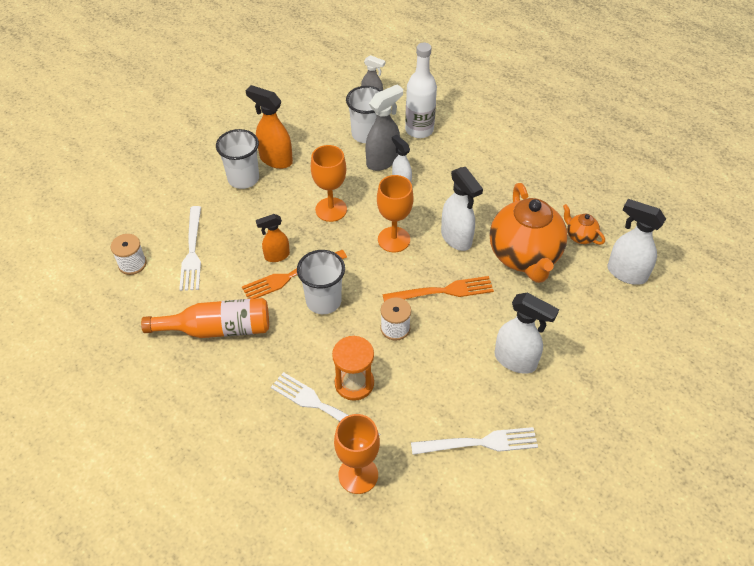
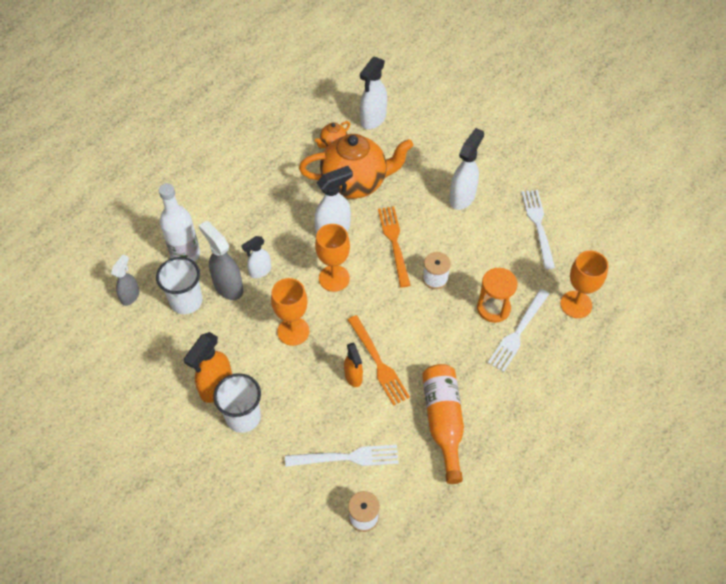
camera: 90 degrees left, 5 degrees up
white cup [297,250,345,314] -> none

